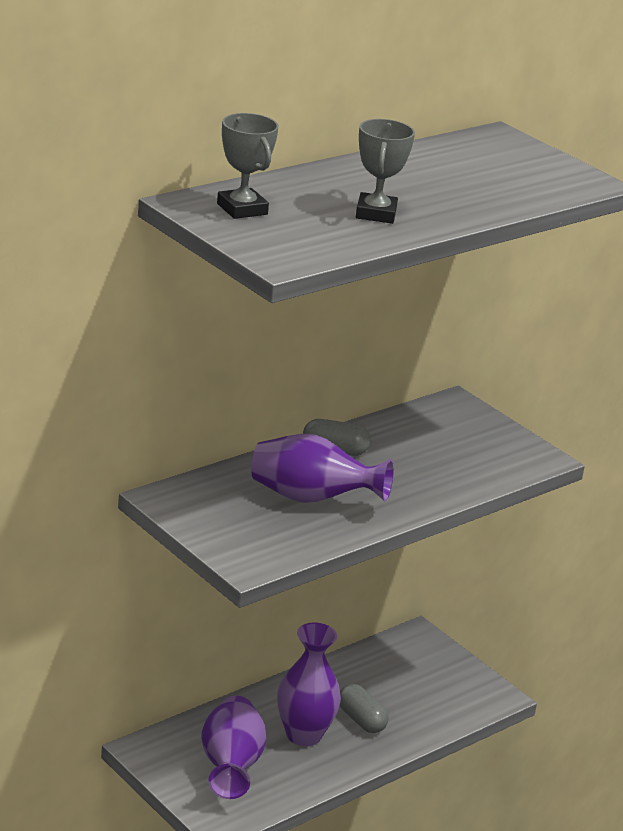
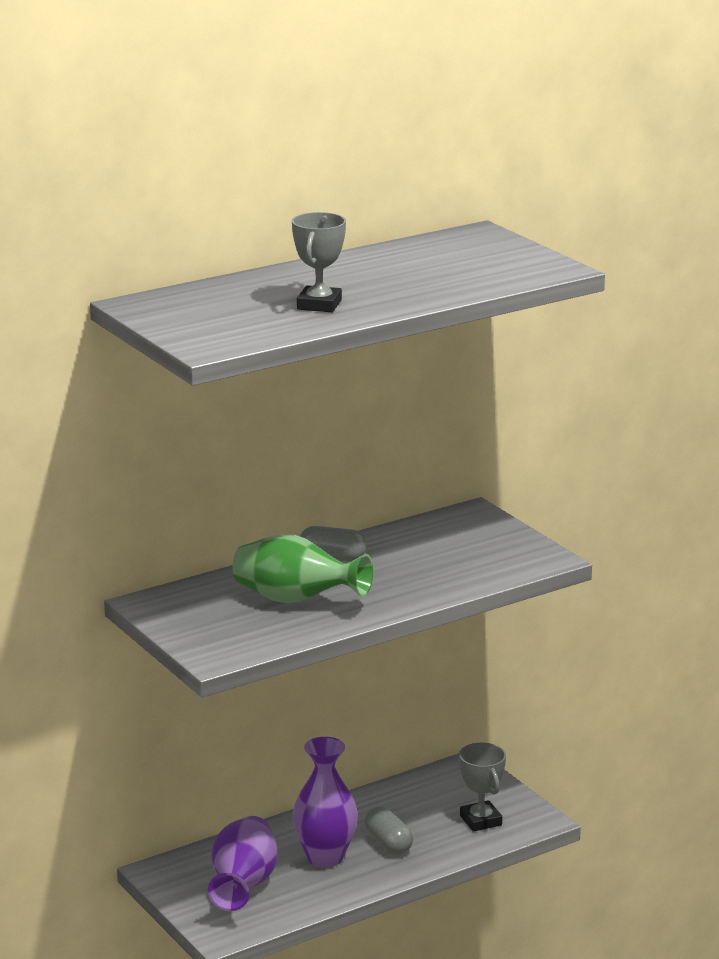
camera: 10 degrees right, 5 degrees down
grey trophy [217,113,279,219] -> grey trophy moved to [459,743,506,832]
purple vase [251,434,394,503] -> green vase [232,534,373,603]

